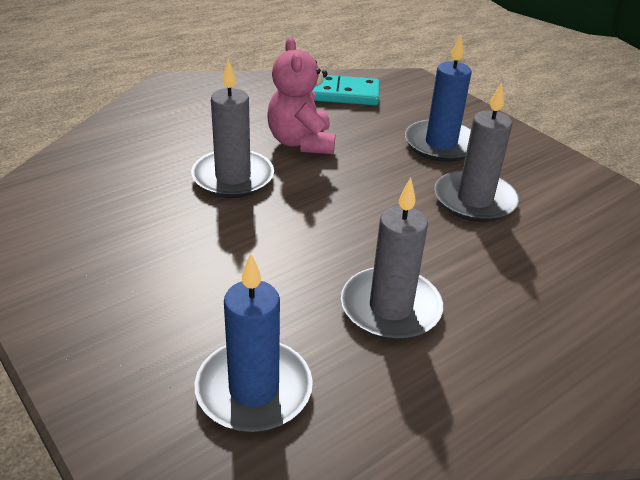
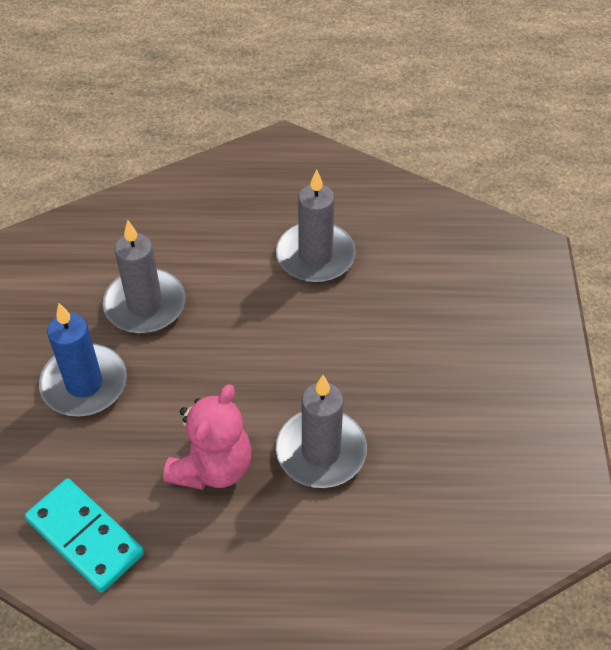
camera: 140 degrees left, 15 degrees up
blue candle [195,253,313,432] -> none

